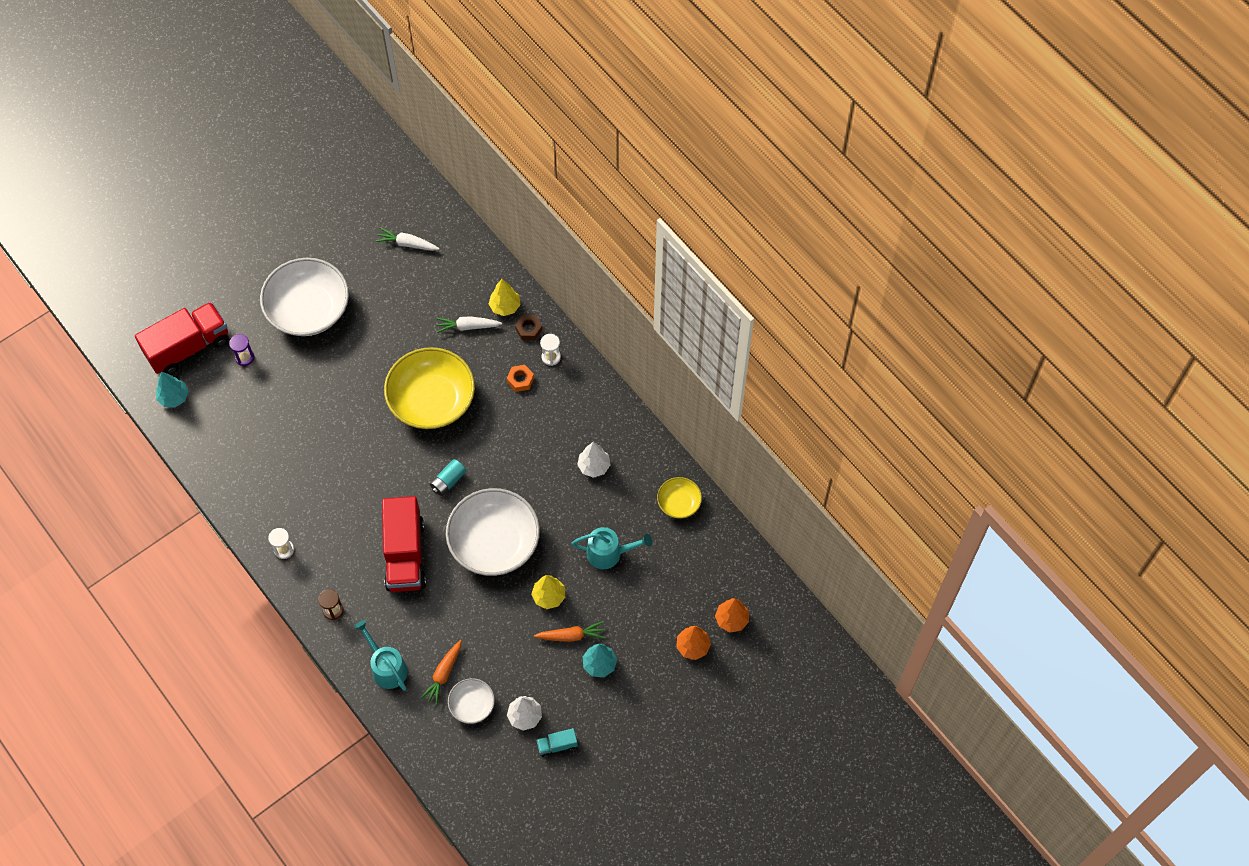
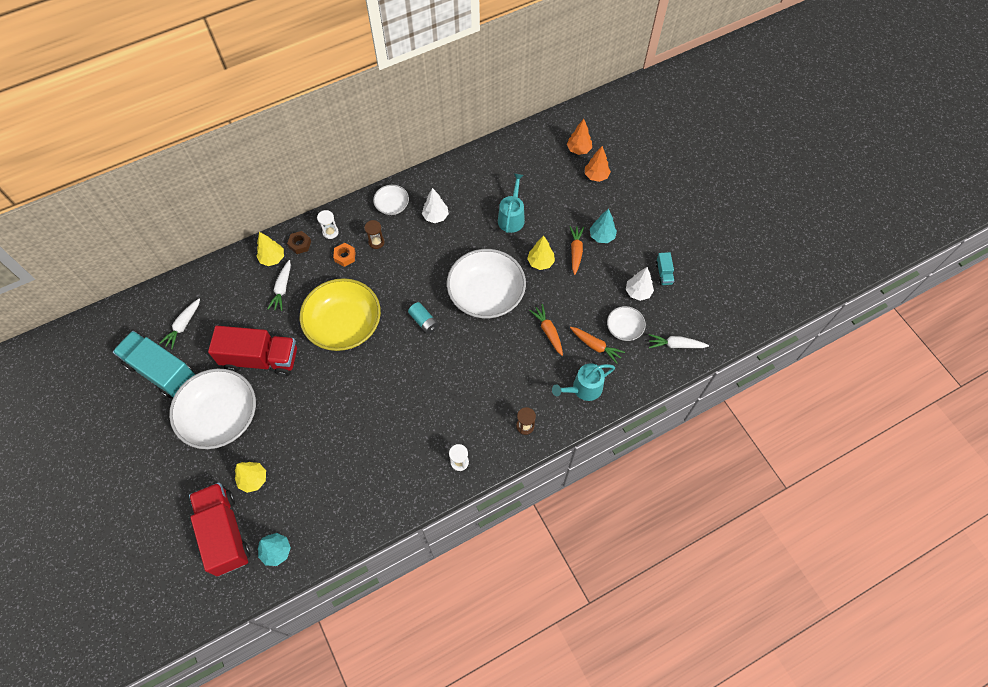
camera: 80 degrees left, 0 degrees up
purple hourglass [229,334,254,366] -> yellow tree [235,462,266,493]
red truck [382,496,426,592] -> red truck moved to [208,326,297,376]
yellow bowl [657,477,702,519] -> none
none -> turquoise truck [113,331,195,398]
none -> brown hourglass [364,220,385,249]
none -> white bowl [373,185,409,215]
none -> orange carrot [529,304,563,356]
none -> white carrot [649,334,709,348]

